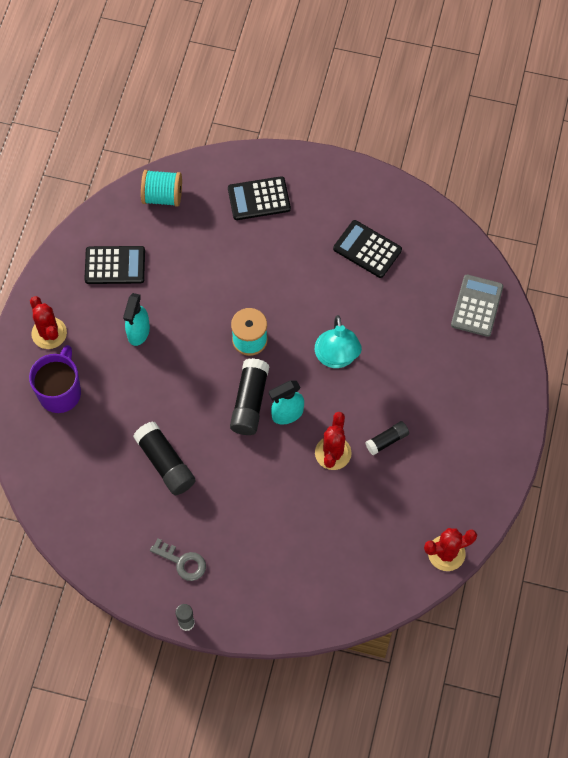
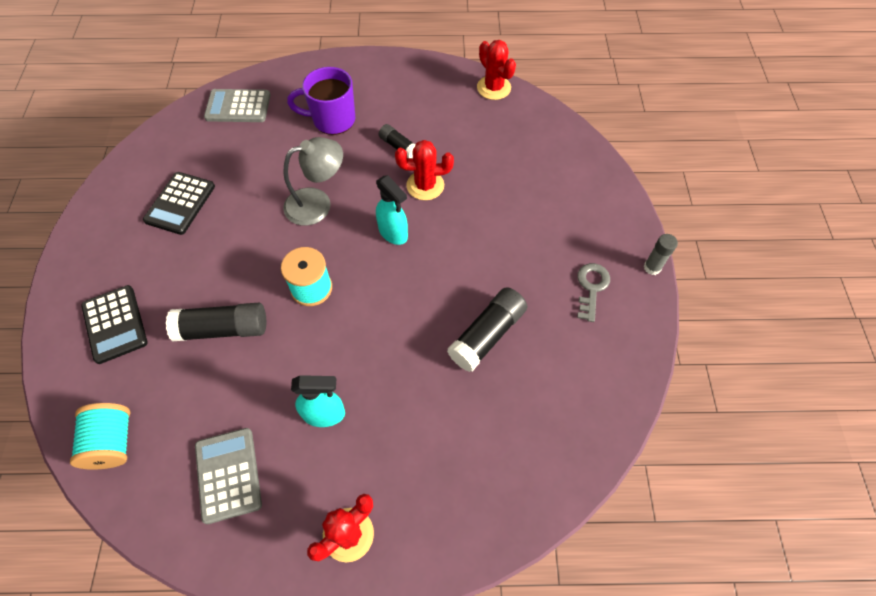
camera: 105 degrees left, 5 degrees down
purple mug [29,345,81,413] -> purple mug moved to [287,67,355,135]
black calculator [84,246,145,284] -> grey calculator [195,428,262,524]
black glue stick [230,358,269,435] -> black glue stick moved to [166,303,266,341]
turquoise lamp [315,315,362,368] -> grey lamp [283,137,343,226]

